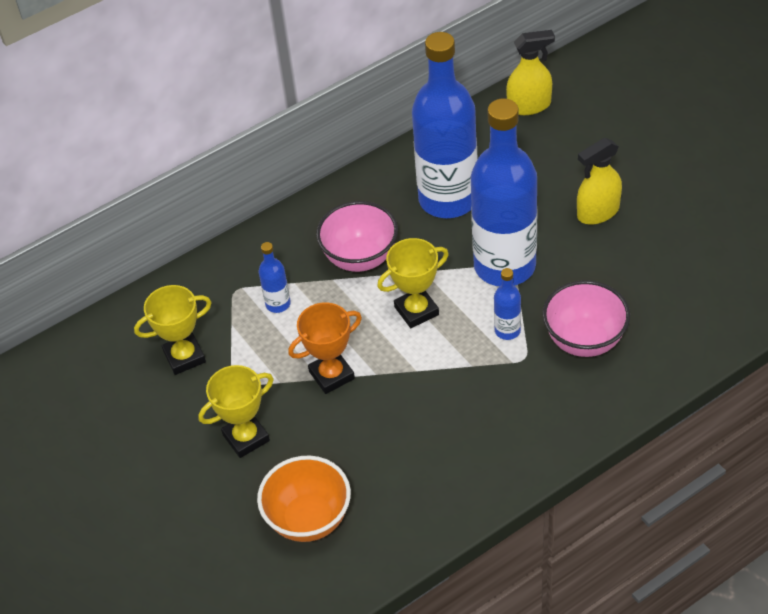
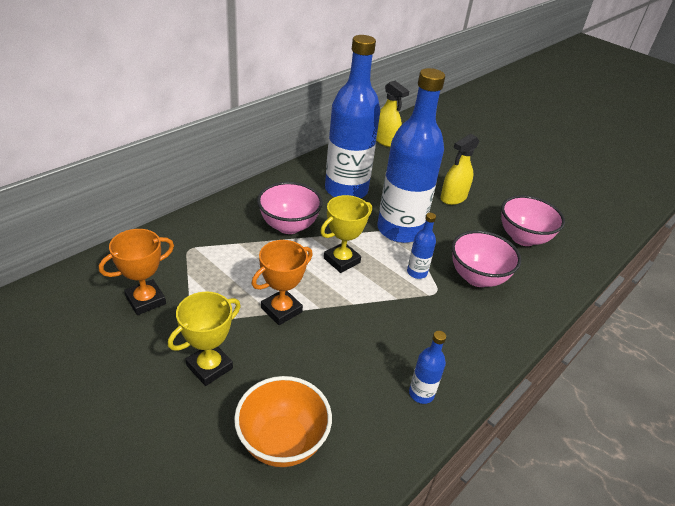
camera: 20 degrees left, 10 degrees down
yellow trophy [134,285,212,375] -> orange trophy [99,229,174,315]
blue bottle [259,242,291,313] -> blue bottle moved to [409,331,446,404]
yellow spray bottle [506,30,555,115] -> yellow spray bottle turned 75 degrees clockwise [376,81,409,147]
none -> pink bowl [501,195,565,246]

